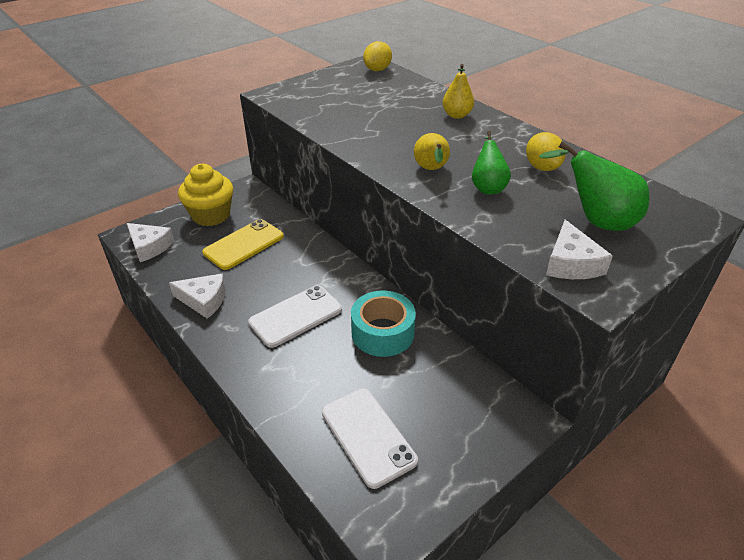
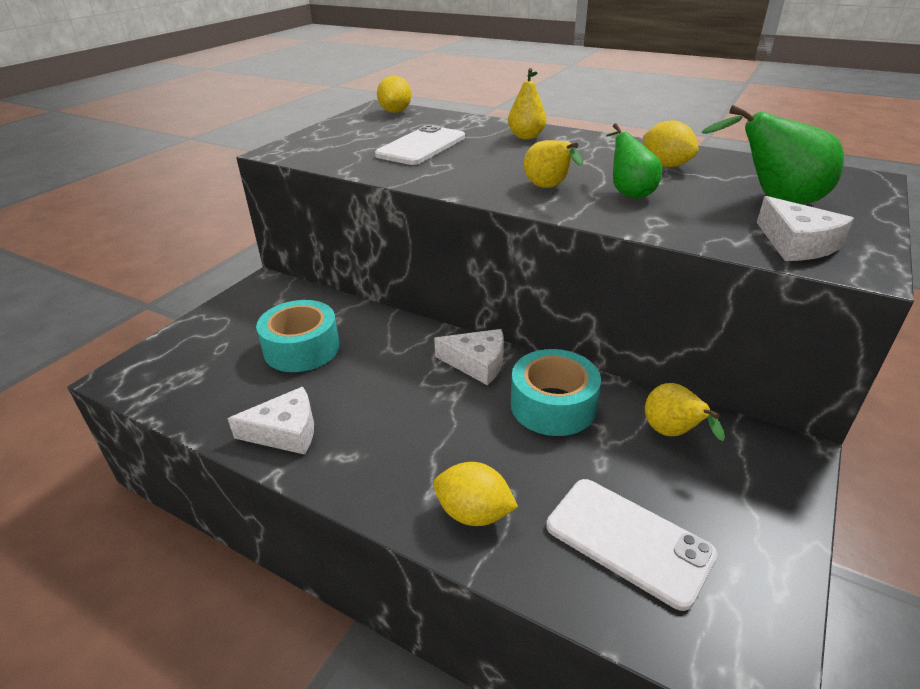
camera: 20 degrees left, 5 degrees down
white cheese [127,223,174,262] -> white cheese moved to [434,329,504,385]
yellow cupcake [178,164,233,226] -> none
yellow phone [202,219,284,270] -> turquoise tape [256,300,340,372]
white phone [248,285,342,348] -> white phone moved to [375,124,465,165]
none -> yellow lemon [433,462,518,526]
none -> yellow pear [645,383,725,441]

